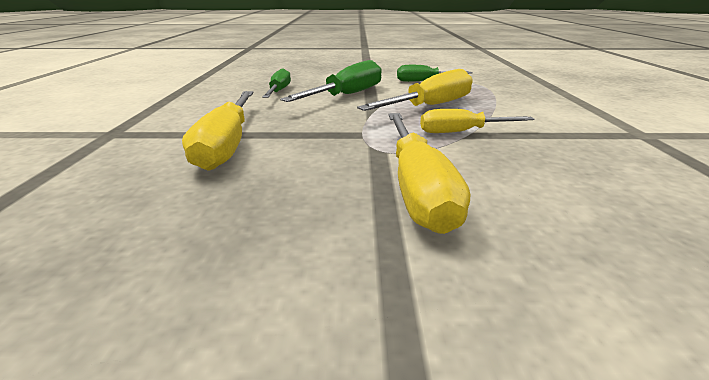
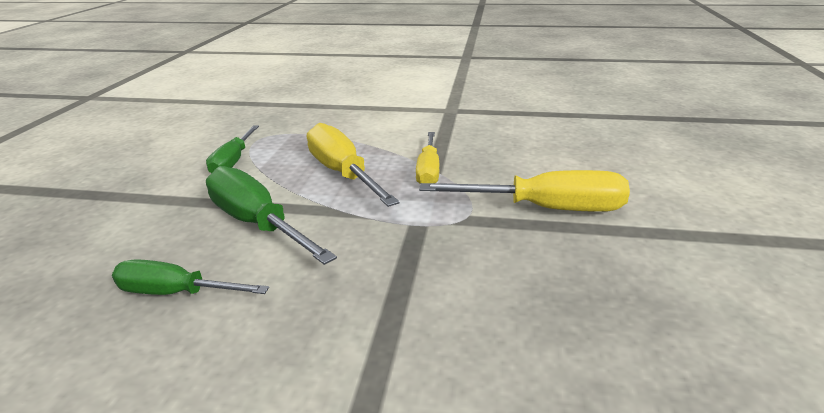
camera: 80 degrees left, 0 degrees up
yellow screwdriver [182,91,253,171] -> none

